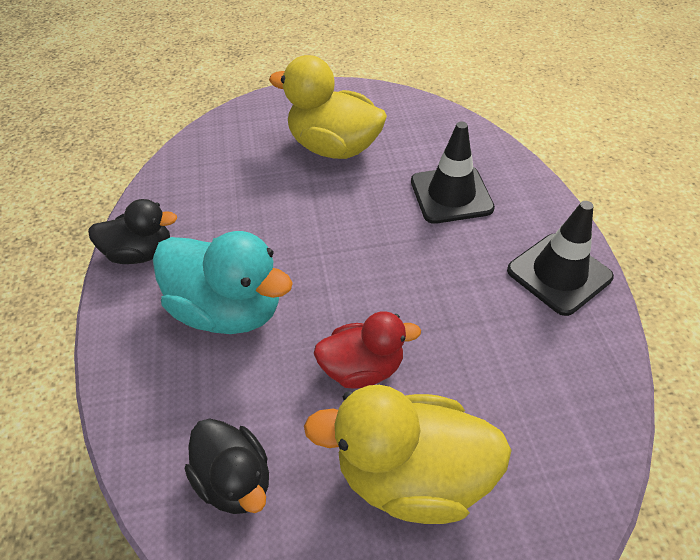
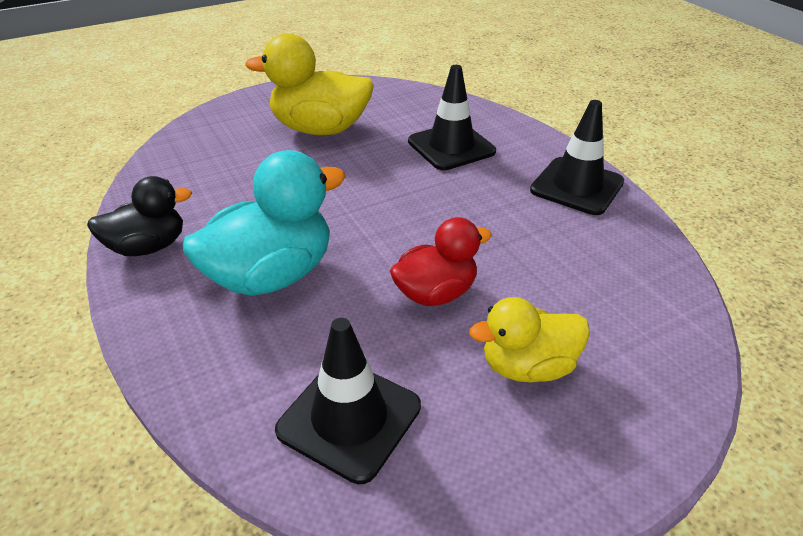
camera: 20 degrees left, 10 degrees down
turquoise duck [153,231,293,334] -> turquoise duck turned 45 degrees counterclockwise [183,150,346,296]
black duck [185,419,269,514] -> black traffic cone [275,318,421,484]
yellow duck [304,385,512,524] -> yellow duck [469,297,590,383], size x0.63

